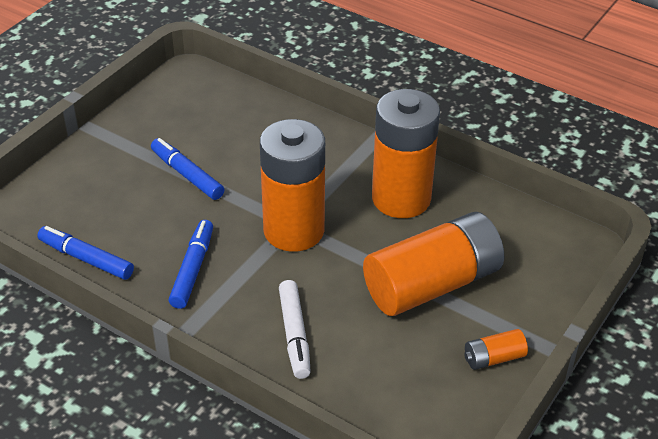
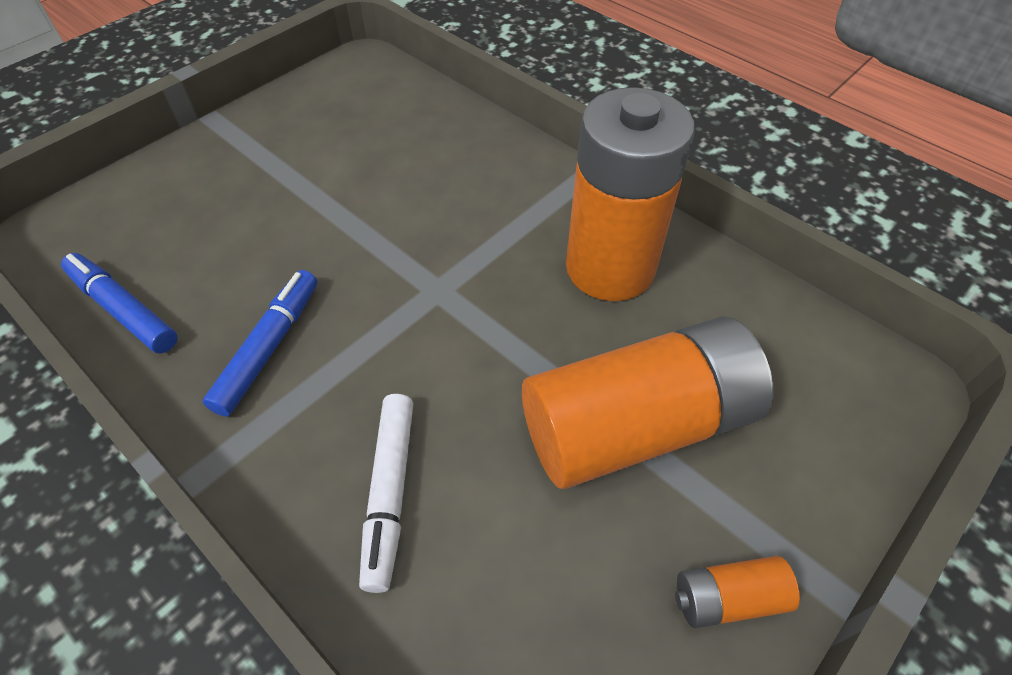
camera: 10 degrees right, 10 degrees up
blue marker [151,138,224,200] -> none
orange battery [260,119,325,252] -> none

